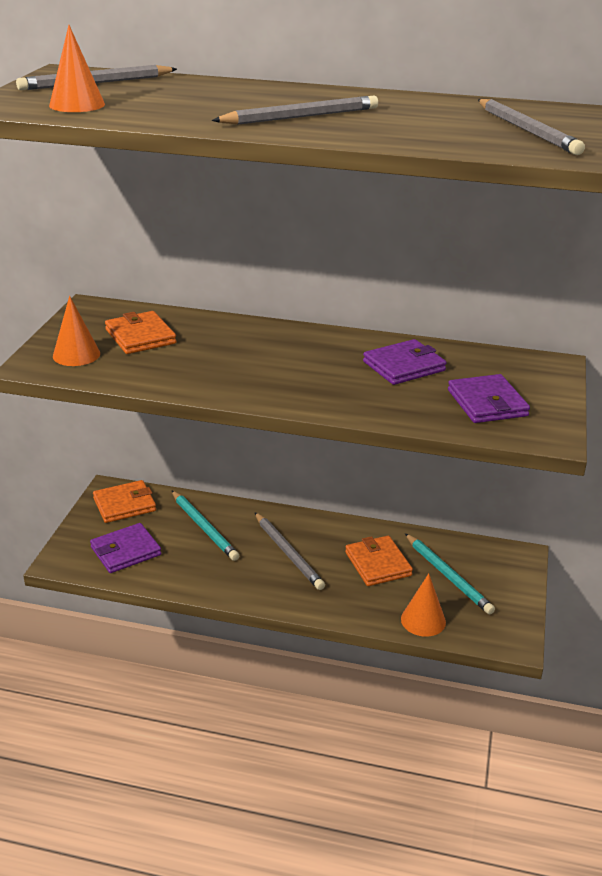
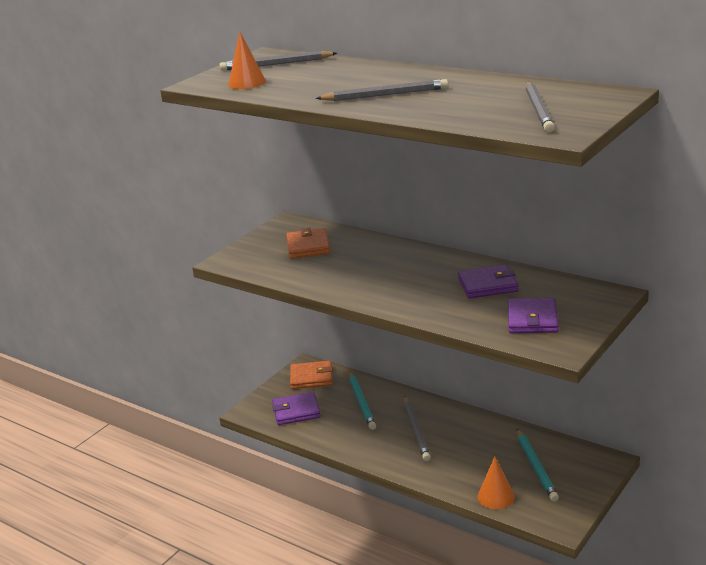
camera: 25 degrees right, 5 degrees down
orange cone [53,296,100,366] -> none
orange wallet [345,536,413,586] -> none

